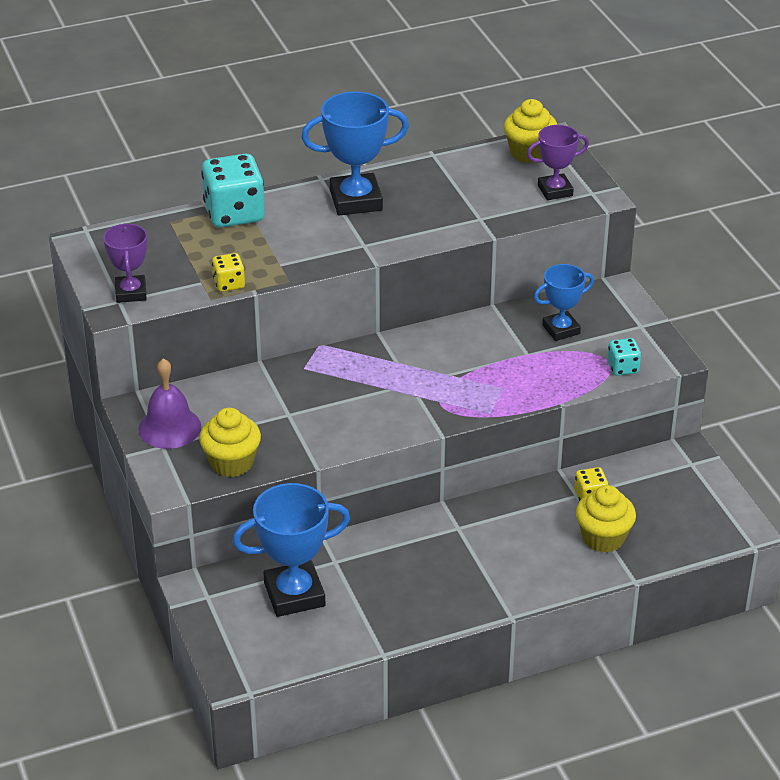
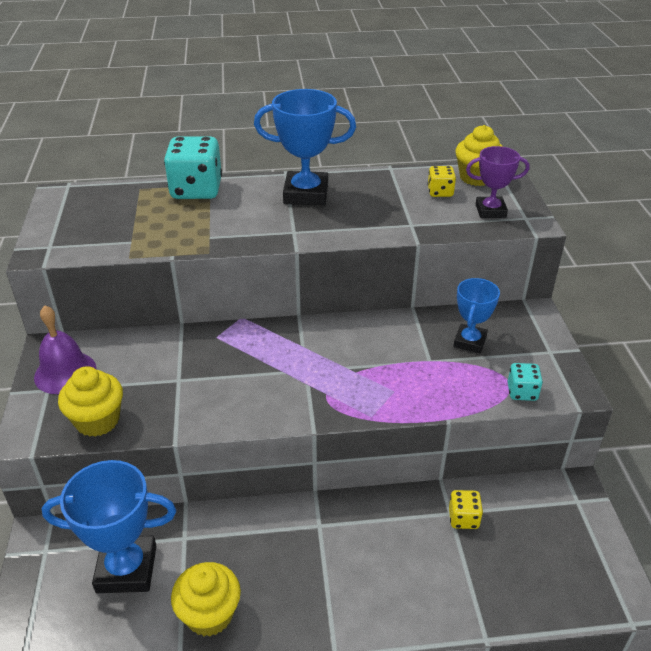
camera: 15 degrees right, 0 degrees up
purple trophy [103,223,147,303] -> none
yellow dice [212,253,245,292] -> yellow dice moved to [428,166,456,197]
blue trophy [534,264,594,341] -> blue trophy turned 60 degrees counterclockwise [454,278,500,354]
yellow cupcake [576,485,636,553] -> yellow cupcake moved to [171,562,241,636]

